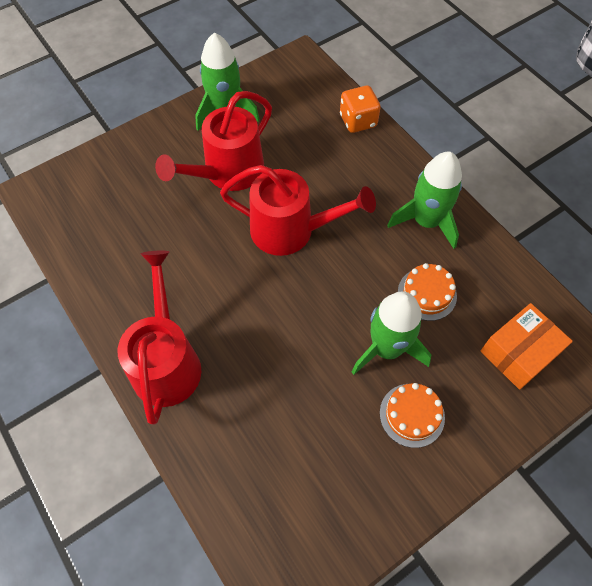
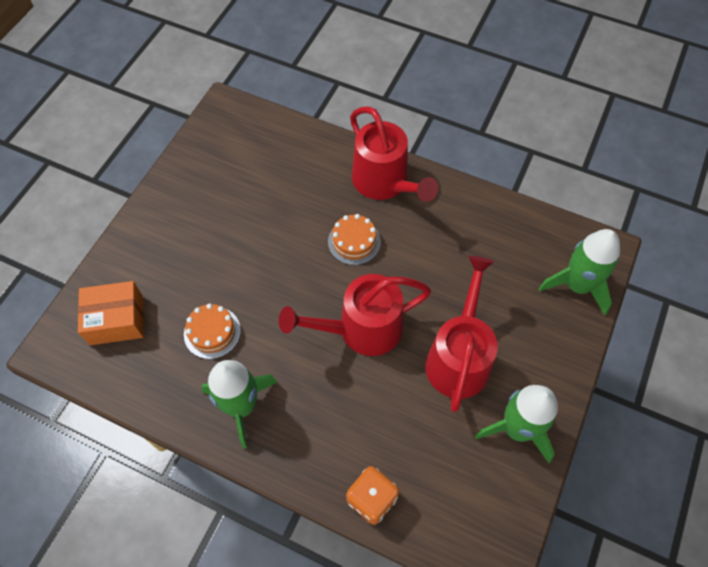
camera: 150 degrees right, 0 degrees up
green rocket [352,291,432,375] -> green rocket moved to [539,229,620,315]
orange cake [380,383,445,448] -> orange cake moved to [328,214,381,265]
orange box [481,303,573,390] -> orange box turned 60 degrees clockwise [78,281,144,345]

